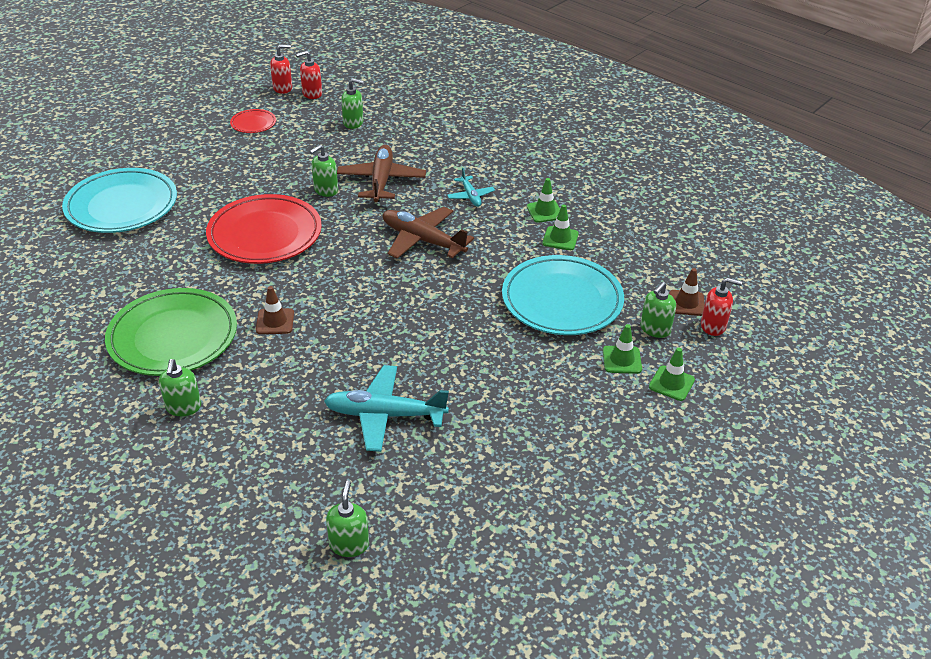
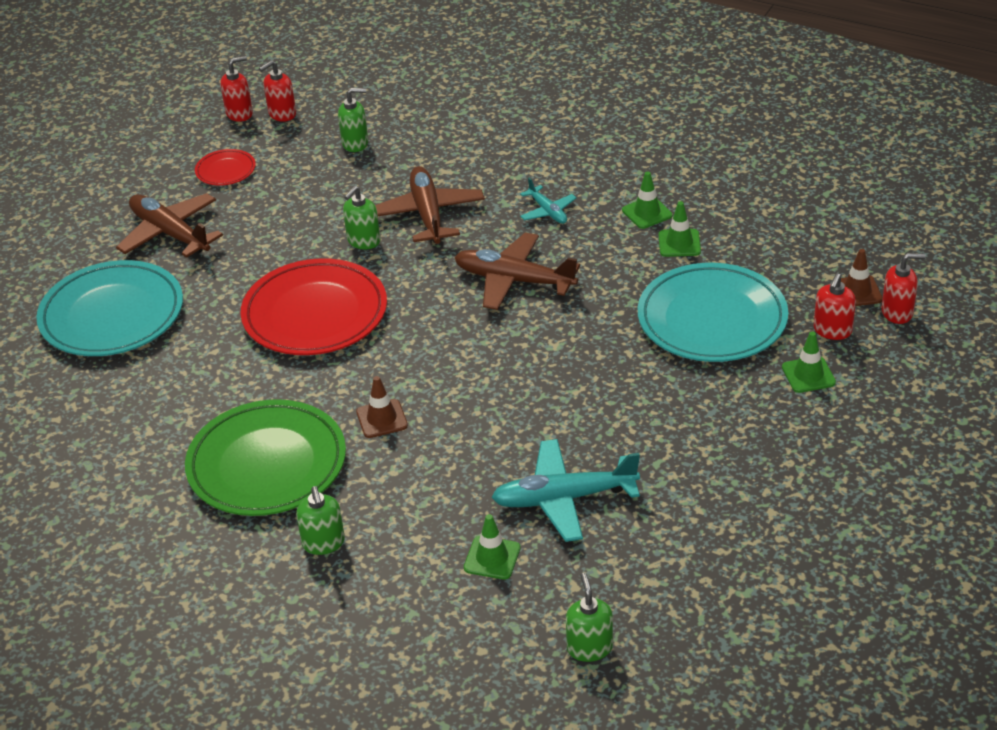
camera: 10 degrees left, 0 degrees up
green soap dispenser [640,282,676,338] -> red soap dispenser [814,273,856,340]
green traffic cone [649,348,695,401] -> green traffic cone moved to [464,514,521,579]
none -> brown plane [116,193,223,258]

